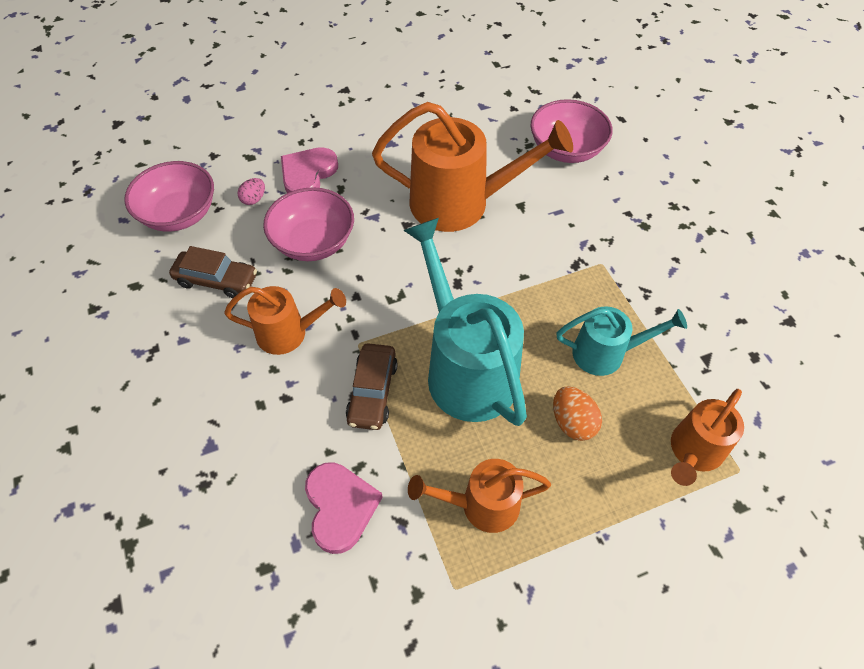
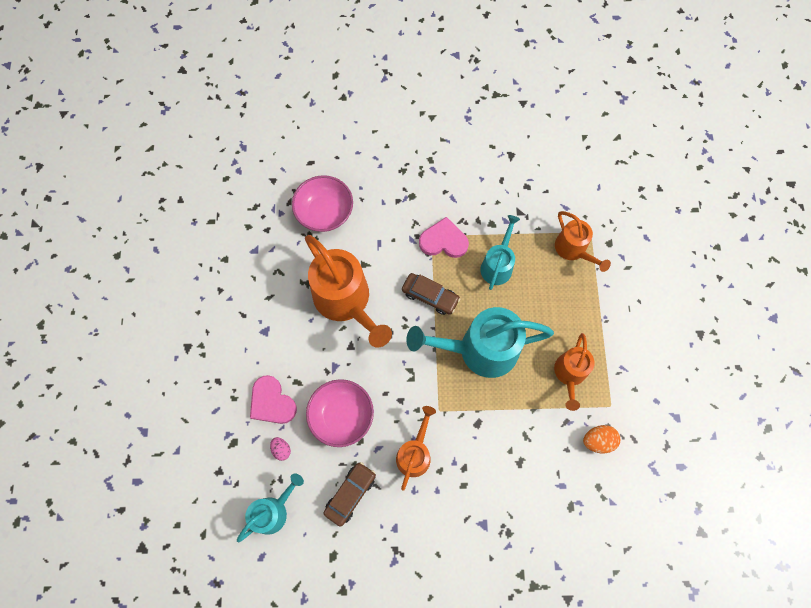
camera: 70 degrees left, 15 degrees up
pink bowl [124,161,214,232] -> turquoise watering can [237,474,304,542]
pink heart [305,462,383,554] -> pink heart moved to [419,217,469,258]
brown car [346,343,398,430] -> brown car moved to [402,273,460,315]
orange watering can [372,102,573,232] -> orange watering can turned 120 degrees clockwise [305,235,392,348]
orange egg [553,386,602,441] -> orange egg moved to [583,425,620,454]

